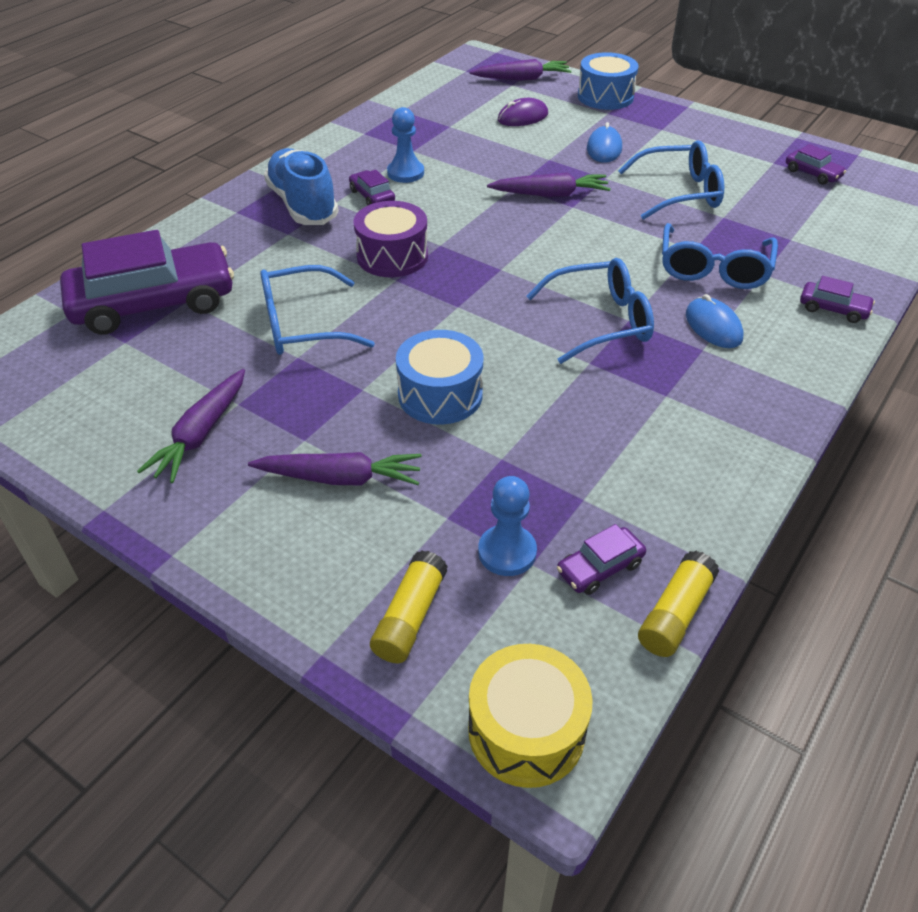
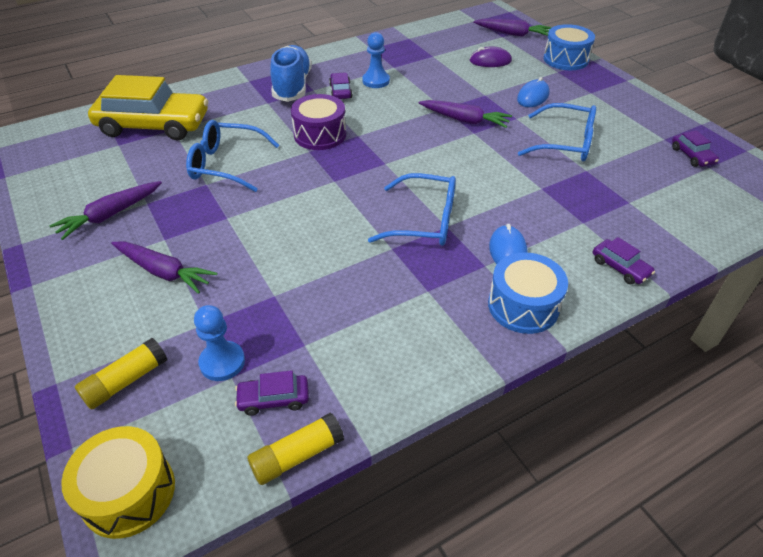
camera: 25 degrees right, 0 degrees up
purple car [60,230,234,335] -> yellow car [88,75,208,140]
blue drum [396,330,484,425] -> blue drum moved to [488,252,568,334]
blue glasses [662,223,778,289] -> none

